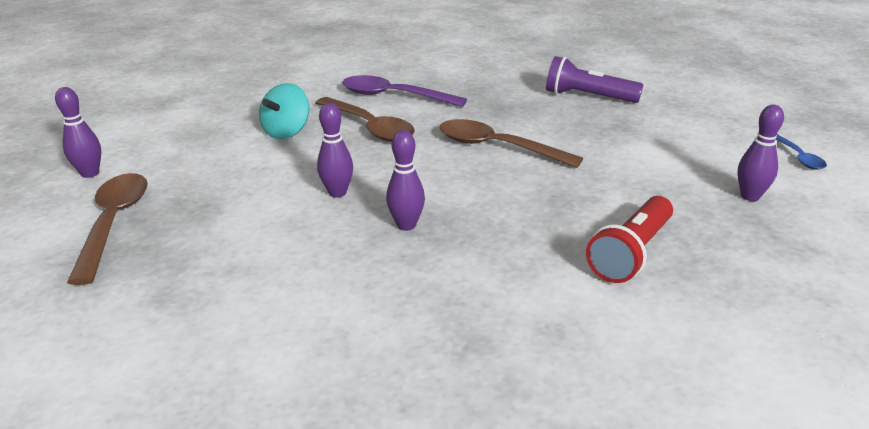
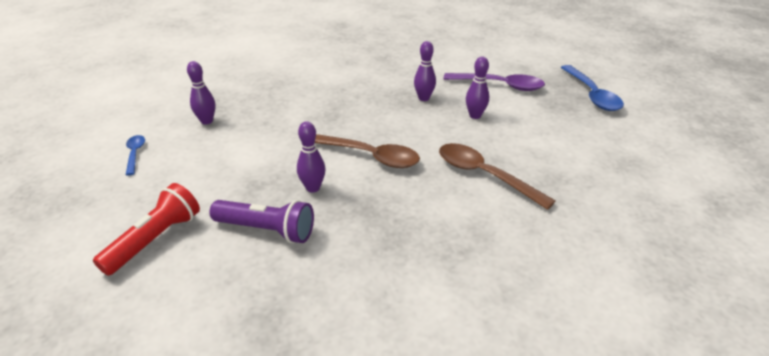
camera: 175 degrees right, 5 degrees up
purple bowling pin [55,87,101,178] -> purple bowling pin moved to [297,121,325,193]
brown spoon [67,173,148,285] -> blue spoon [561,65,624,111]
turquoise spinning top [259,83,309,139] -> none
purple spoon [342,75,467,107] -> purple spoon moved to [443,73,545,91]
red flashlight [586,196,673,283] -> red flashlight moved to [93,183,200,276]

